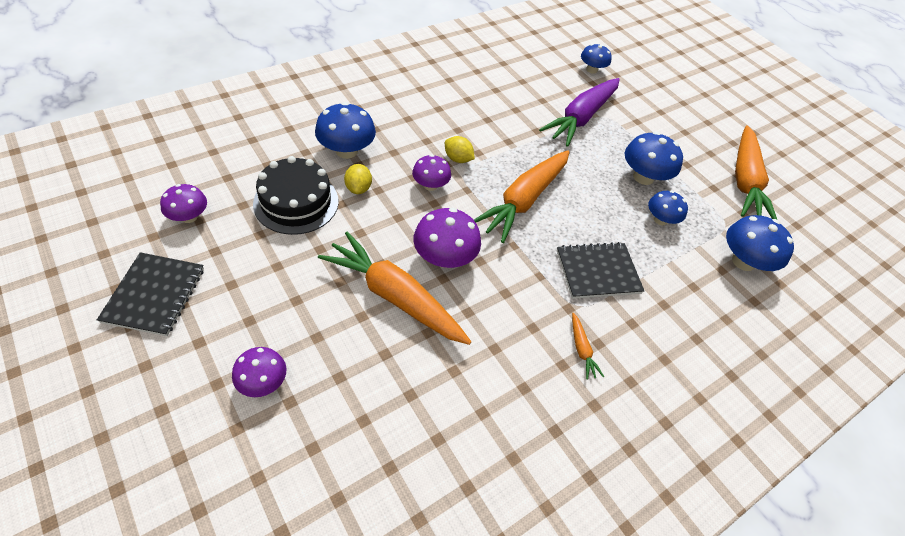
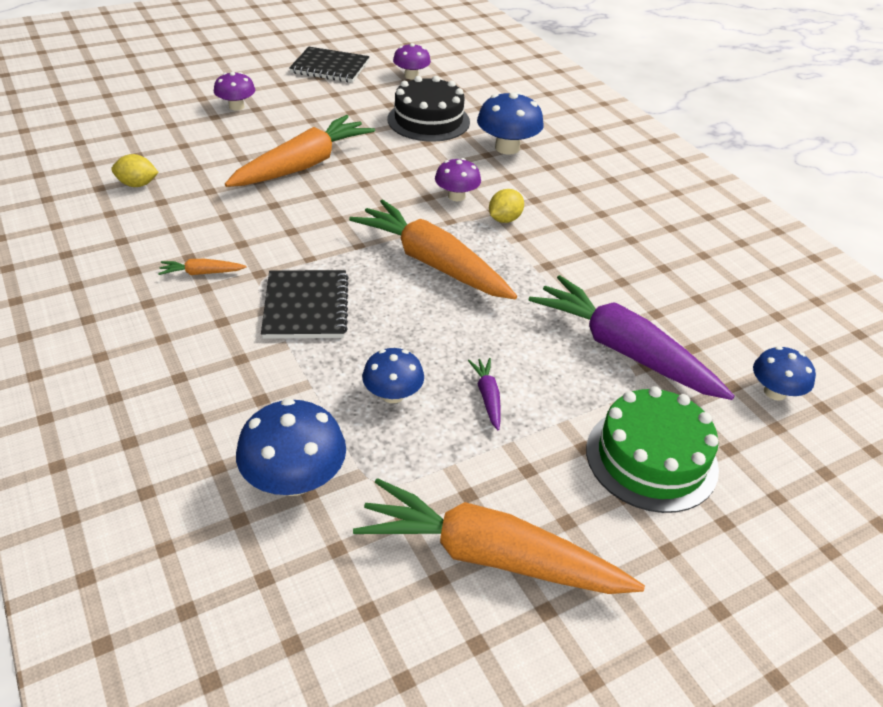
camera: 100 degrees right, 10 degrees down
yellow lemon [344,164,372,194] -> yellow lemon moved to [111,154,159,187]
purple mushroom [414,208,481,268] -> none
blue mushroom [625,132,683,185] -> purple carrot [468,358,501,430]
none -> green cake [586,386,719,513]

